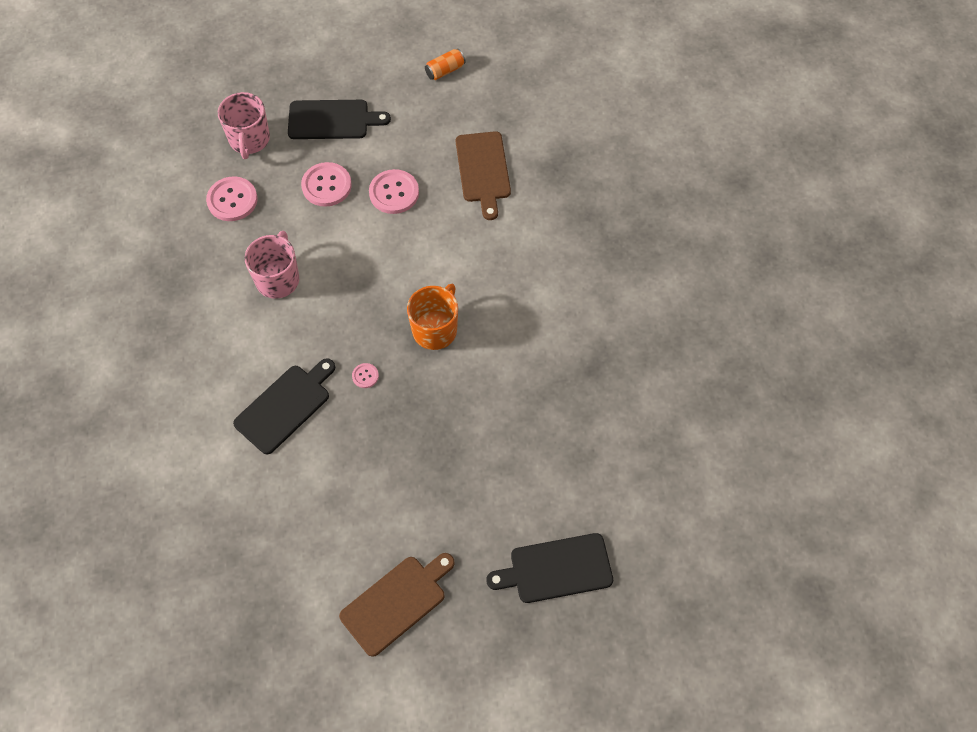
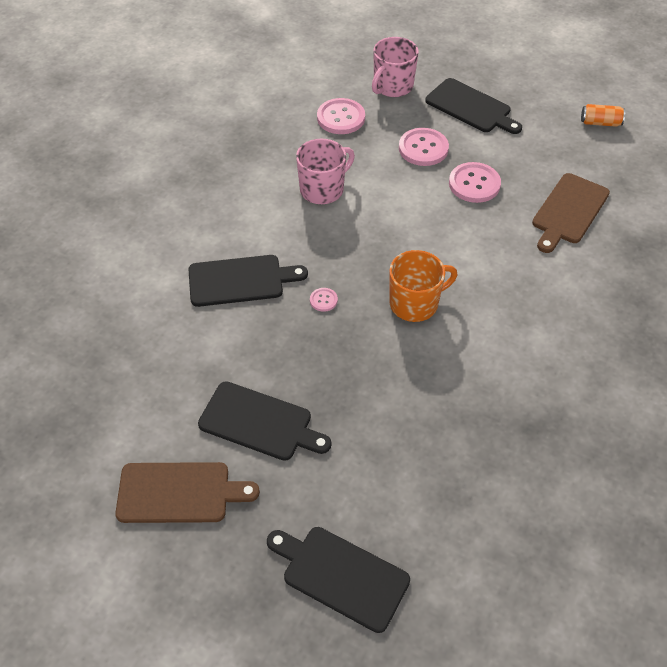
camera: 40 degrees right, 10 degrees down
none -> black cutting board [198,381,332,461]

